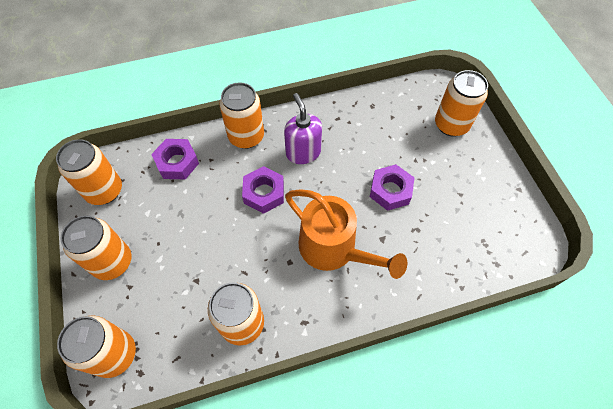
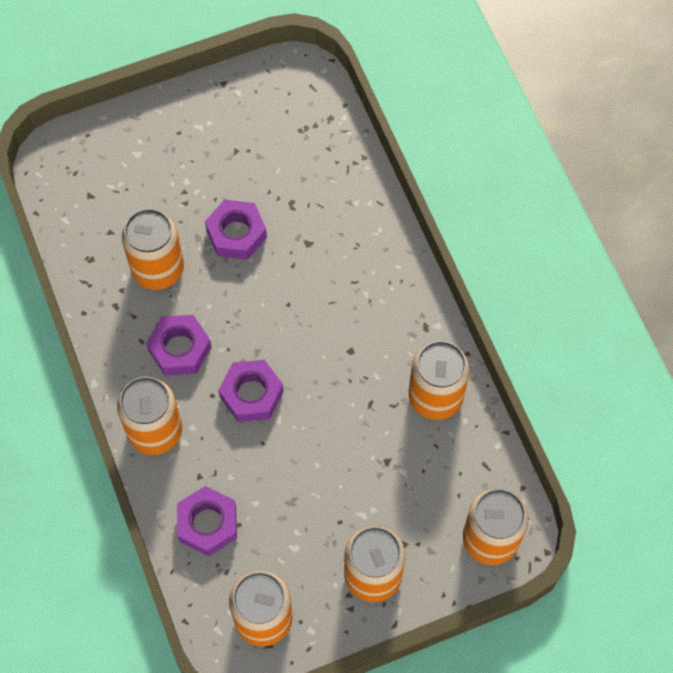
camera: 95 degrees left, 5 degrees up
purple soap dispenser [284,93,322,164] -> purple nut [146,315,211,375]
orange watering can [285,189,407,279] -> none
orange can [435,70,488,137] -> orange can moved to [122,208,184,290]

